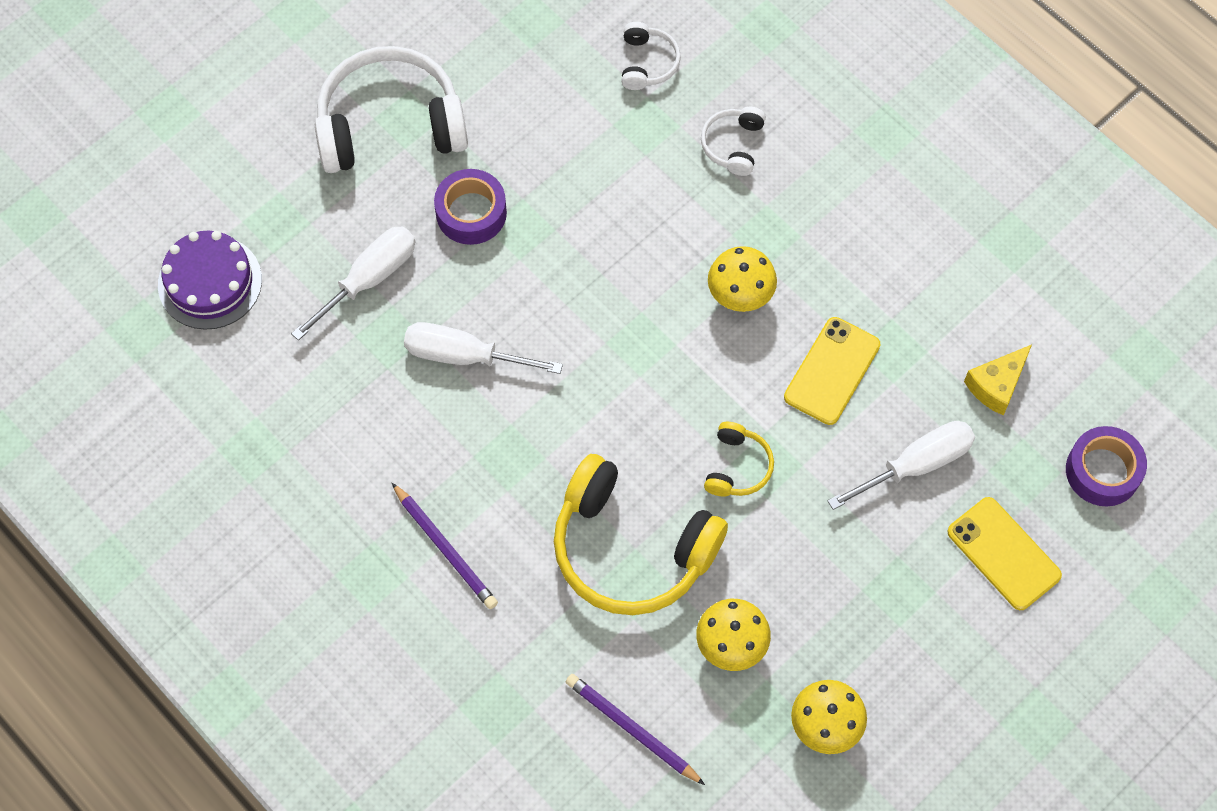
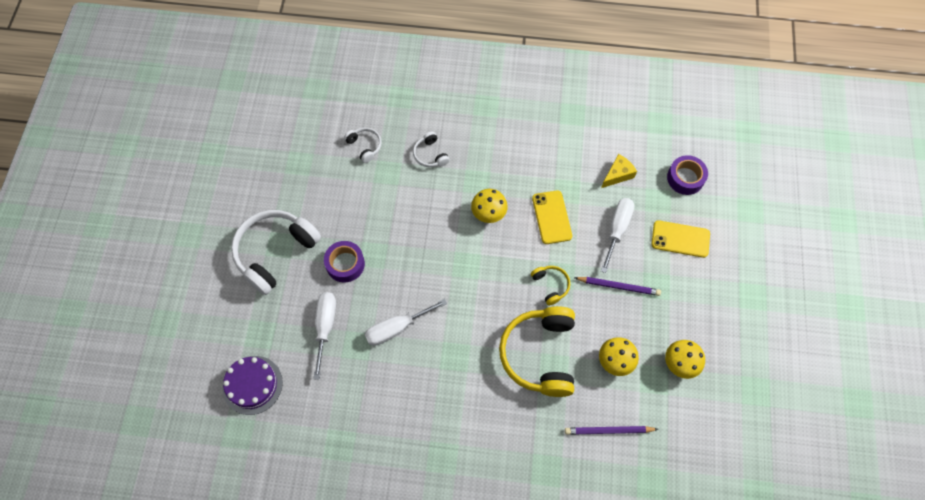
camera: 40 degrees left, 0 degrees up
purple pencil [392,483,498,609] -> purple pencil moved to [575,277,661,296]
yellow headphones [554,454,728,615] -> yellow headphones turned 105 degrees clockwise [499,306,575,397]
yellow cheese [964,345,1032,415] -> yellow cheese turned 135 degrees counterclockwise [601,154,637,188]

